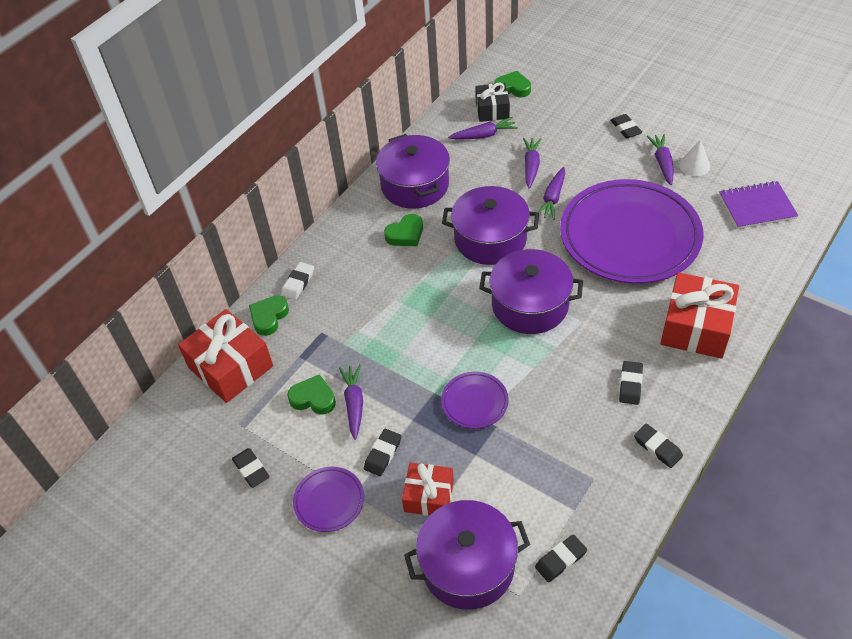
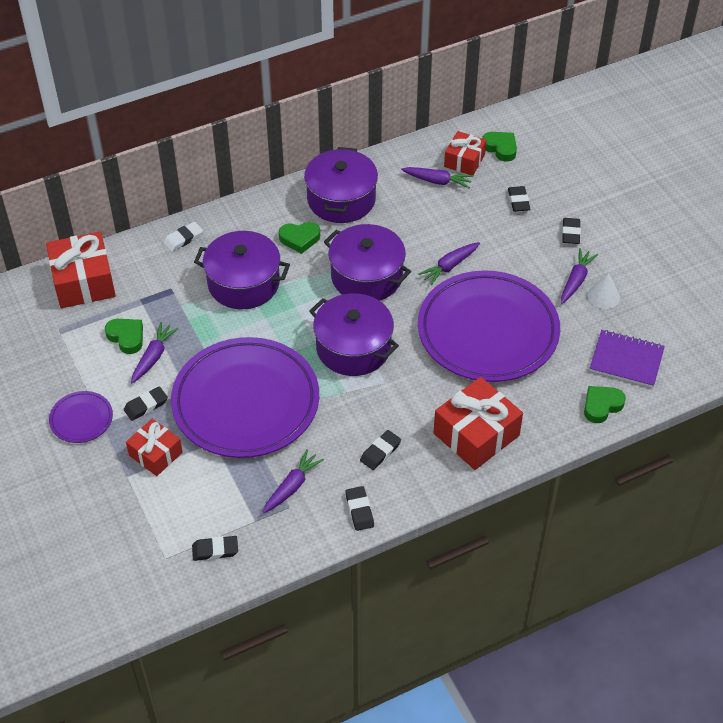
camera: 25 degrees right, 0 degrees up
black eraser [232,448,270,488] -> black eraser moved to [508,186,530,212]
green heart [249,295,289,336] -> green heart moved to [584,386,626,423]
purple pot [404,500,530,610] -> purple pot moved to [194,231,290,309]
purple plate [441,371,508,429] -> purple plate [171,337,319,458], size x2.36
black gift [475,82,510,122] -> red gift [444,131,486,175]
purple carrot [523,138,541,188] -> purple carrot moved to [262,449,324,514]

